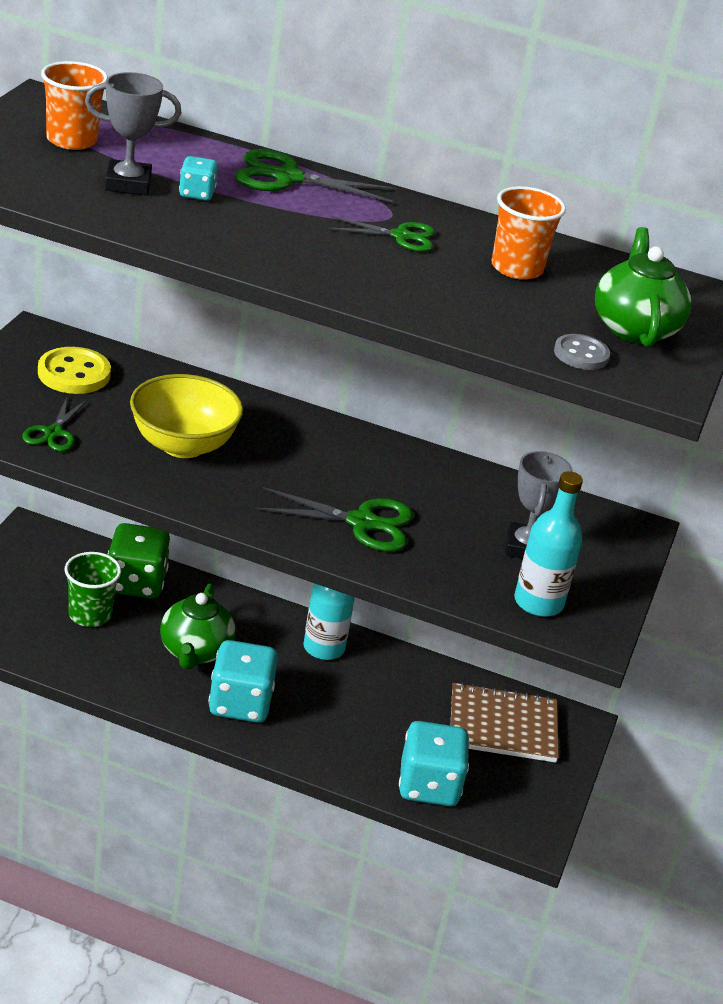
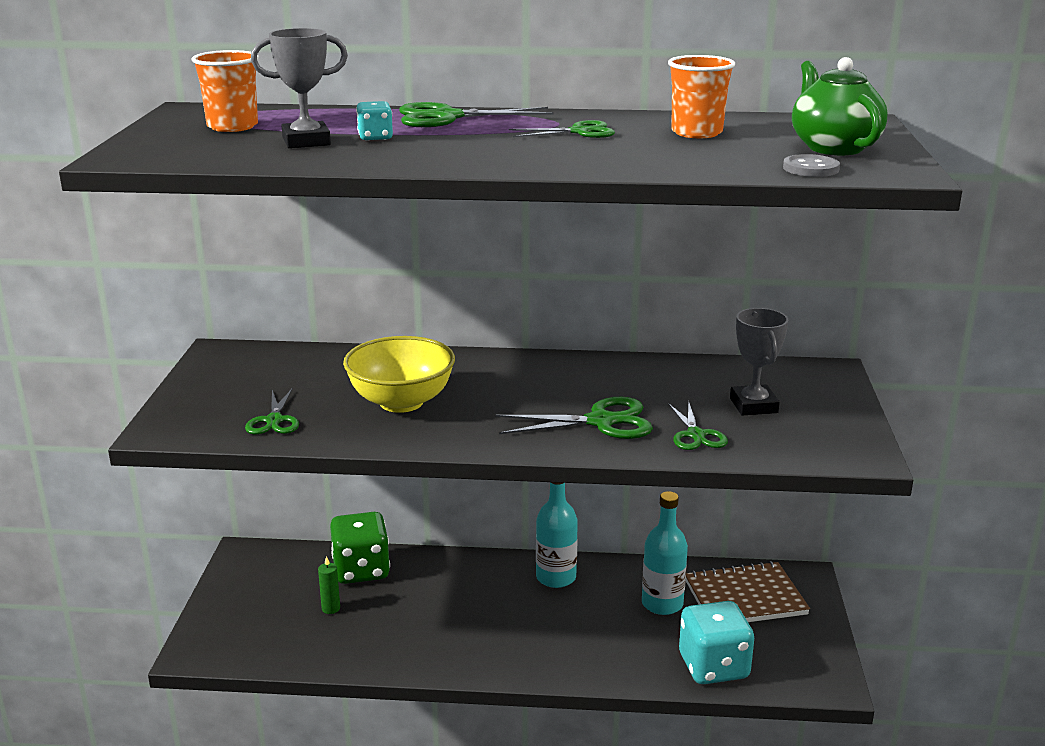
camera: 10 degrees left, 10 degrees down
yellow button [38,347,111,394] -> none
green cup [65,552,121,627] -> green candle [318,556,340,614]
green teapot [160,584,236,670] -> none
turquoise dice [208,640,278,723] -> none
turquoise bottle [514,471,583,617] -> turquoise bottle moved to [642,491,688,615]
none -> green scissors [668,400,728,450]

